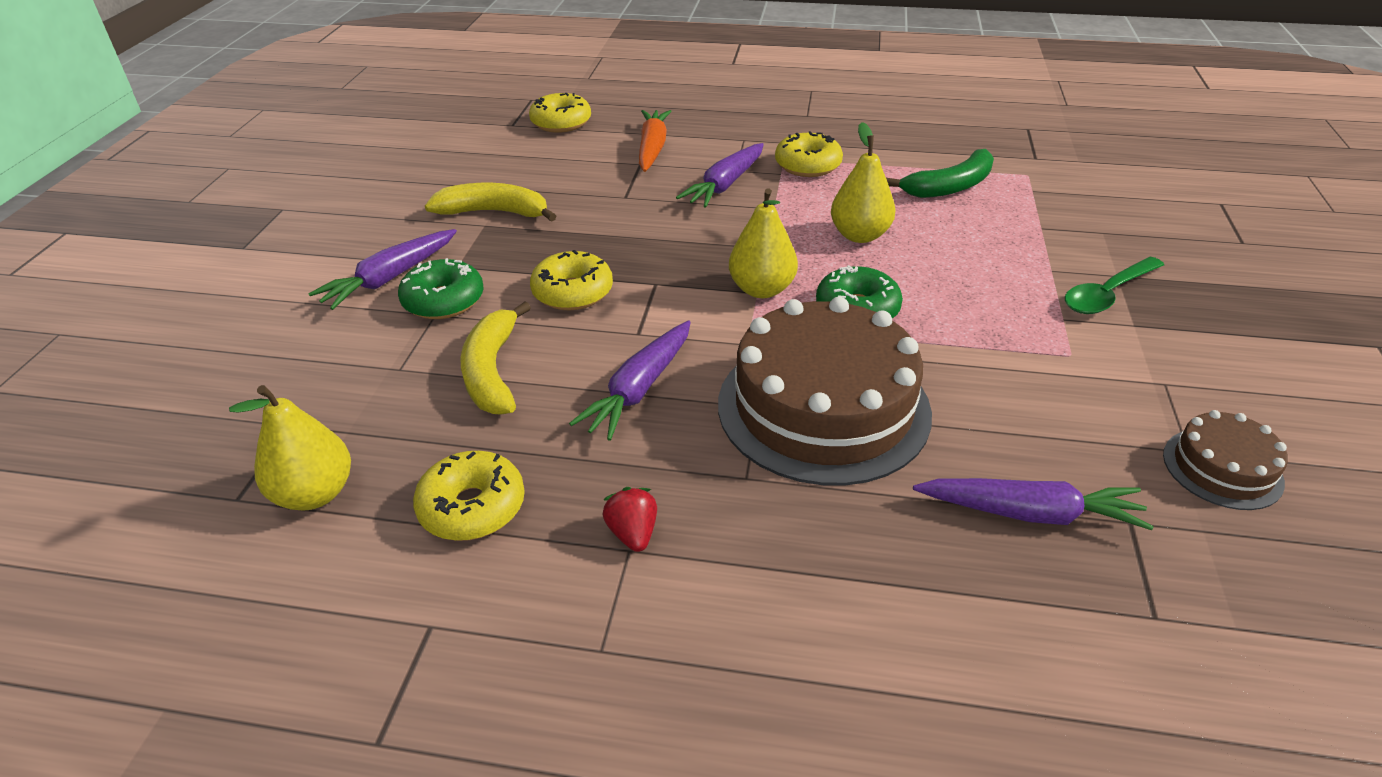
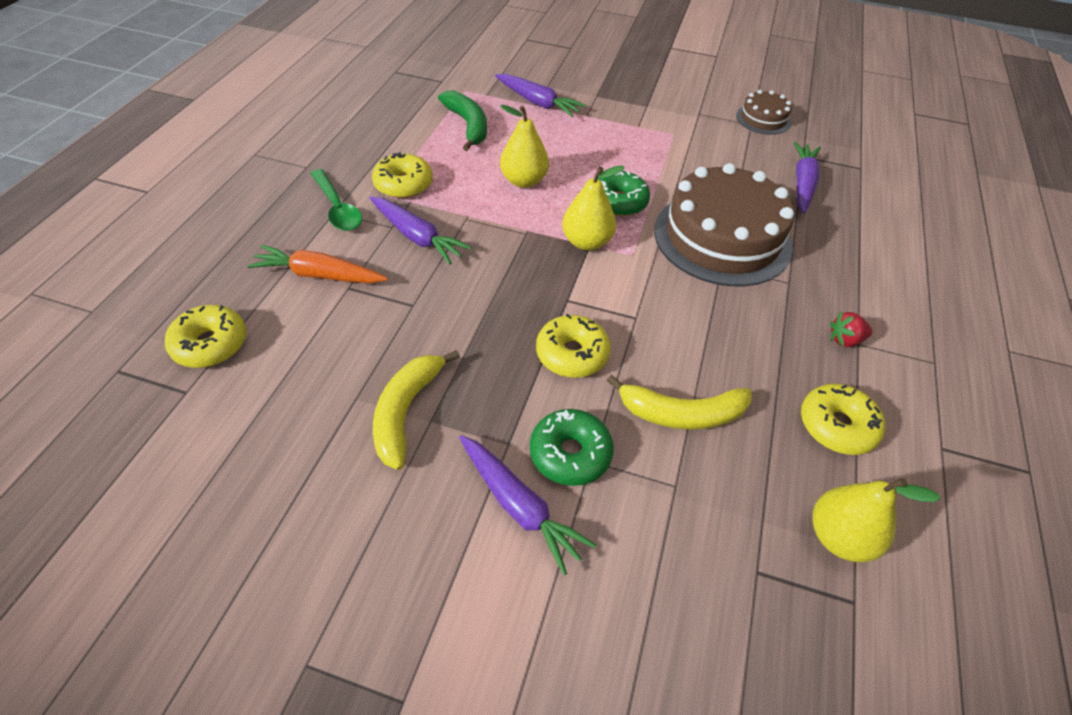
camera: 85 degrees left, 10 degrees up
purple carrot [569,320,691,441] -> purple carrot moved to [495,74,586,117]
green spoon [1065,257,1164,314] -> green spoon moved to [310,169,362,231]

